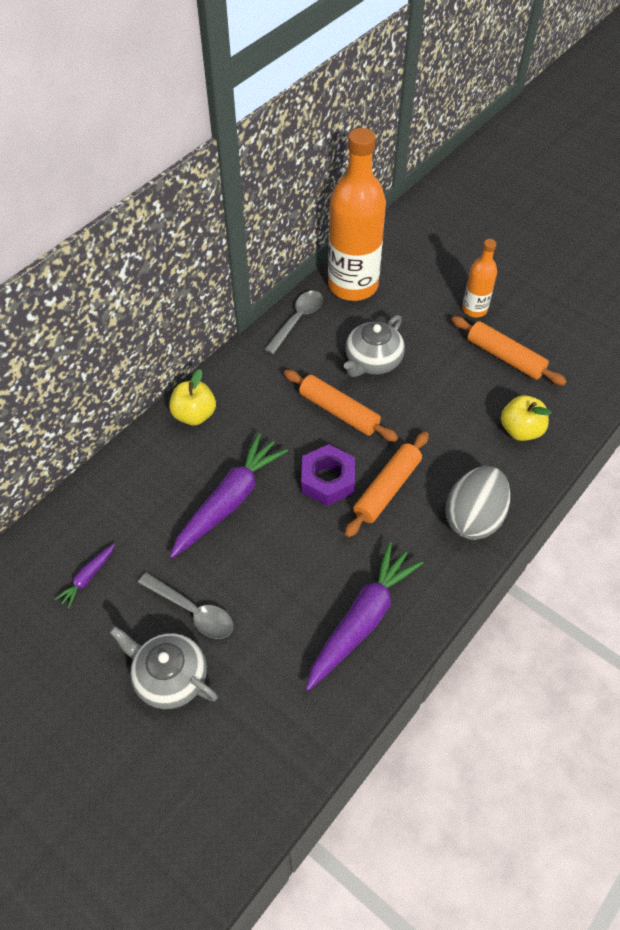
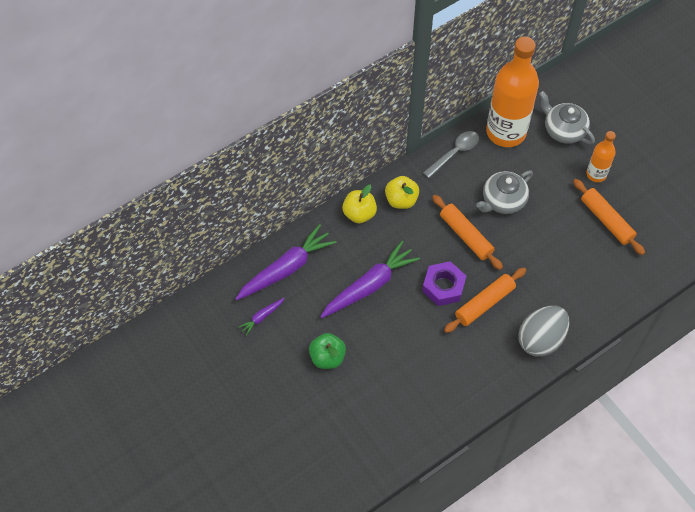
camera: 15 degrees right, 5 degrees up
grey teapot [110,626,218,709] -> grey teapot moved to [539,91,595,144]
grey spoon [138,572,233,639] -> green apple [309,333,346,369]
purple carrot [306,542,423,691] -> purple carrot moved to [235,224,337,300]
yellow apple [501,395,551,441] -> yellow apple moved to [385,176,419,209]

